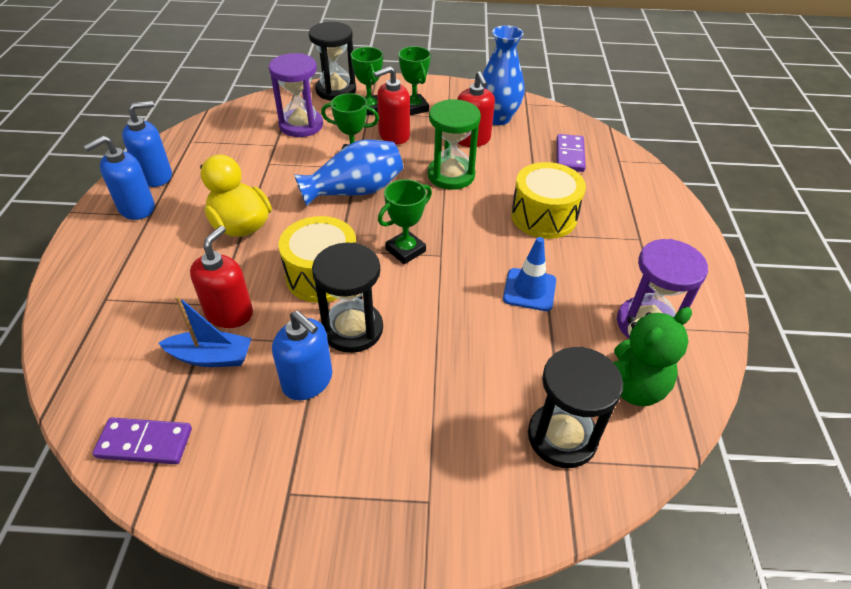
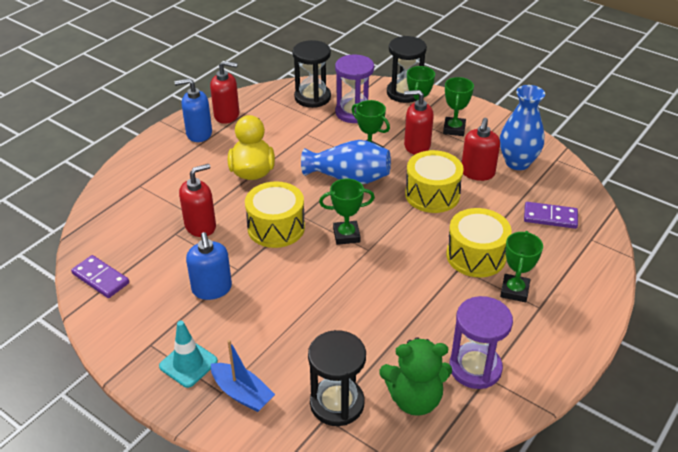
camera: 35 degrees right, 5 degrees down
blue soap dispenser [122,101,172,187] -> red soap dispenser [210,61,239,124]
blue boat [159,295,252,367] -> blue boat moved to [211,340,275,412]
black hourglass [312,243,383,353] -> black hourglass moved to [293,40,331,108]
green hourglass [428,99,481,190] -> yellow drum [405,150,464,213]
blue traffic cone [503,237,556,311] -> none
purple domino [557,134,586,172] -> purple domino turned 60 degrees clockwise [524,202,578,229]
none -> turquoise traffic cone [159,320,218,388]
none -> green trophy [500,231,543,302]

